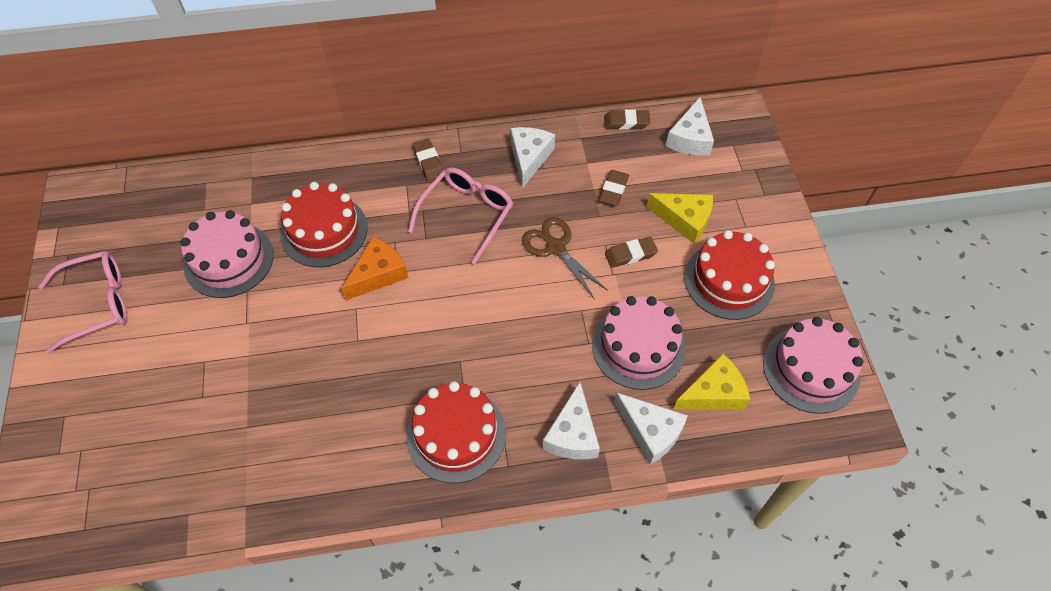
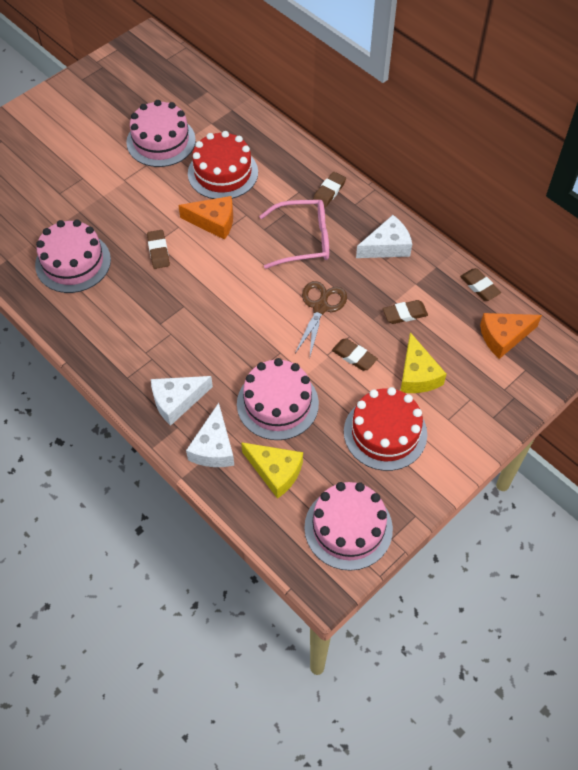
camera: 55 degrees right, 0 degrees up
pink glasses [38,251,127,354] -> none
red cake [406,381,506,483] -> none
white cheese [666,97,714,156] -> orange cheese [480,313,542,359]
none -> pink cake [35,220,111,293]
none -> brown eraser [147,230,170,269]

